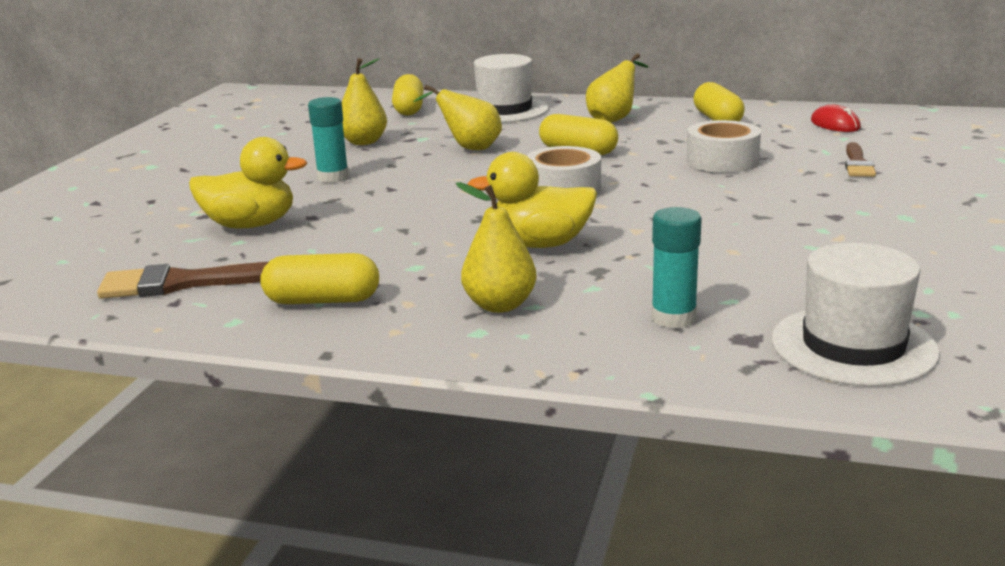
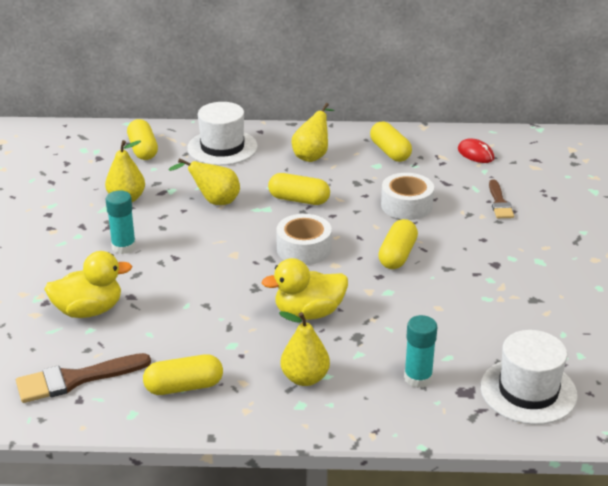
camera: 15 degrees left, 10 degrees up
none -> yellow capsule [378,219,418,269]

